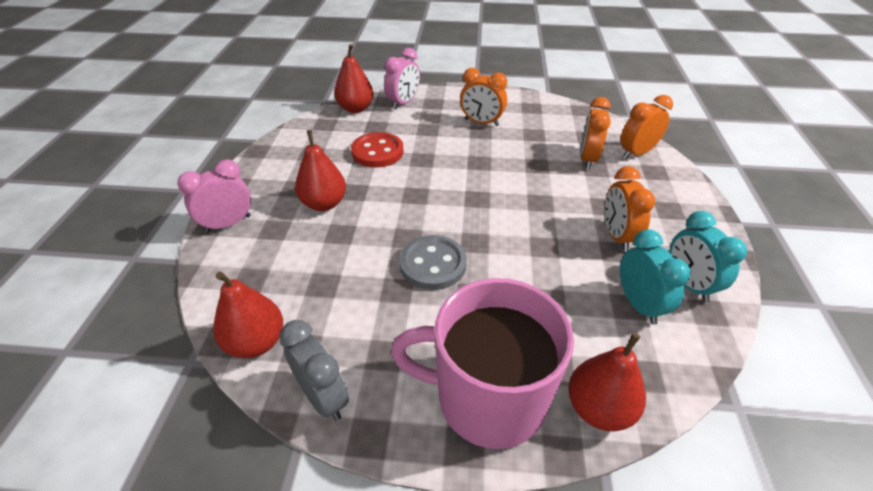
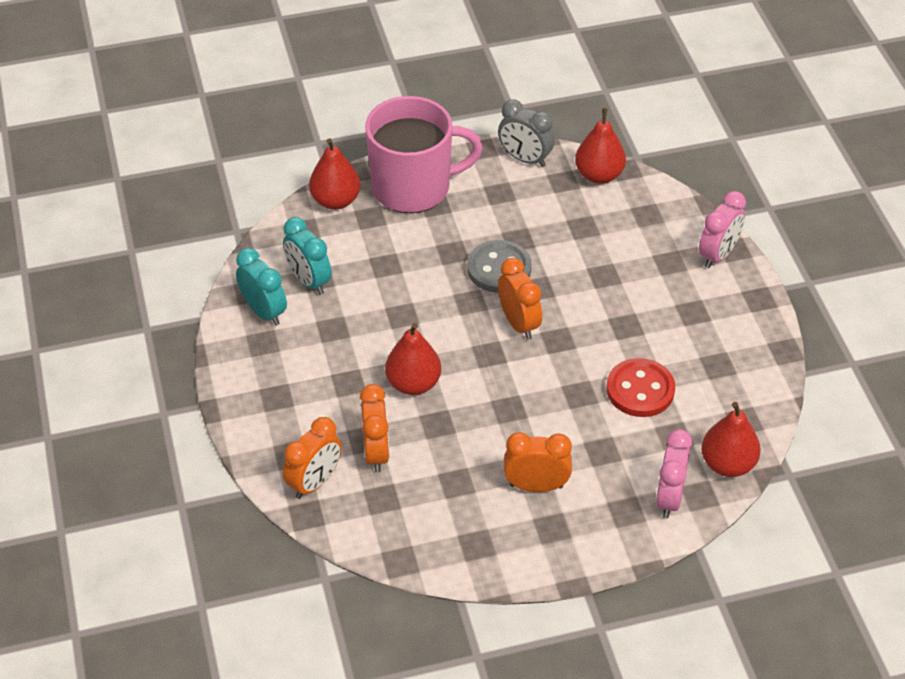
camera: 160 degrees right, 5 degrees up
red pear [295,130,346,211] -> red pear moved to [385,323,441,395]
orange clock [605,166,655,251] -> orange clock moved to [498,258,542,340]

